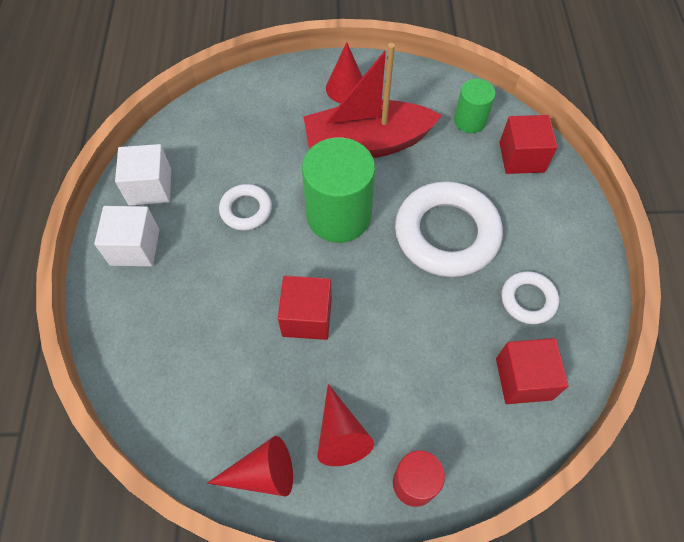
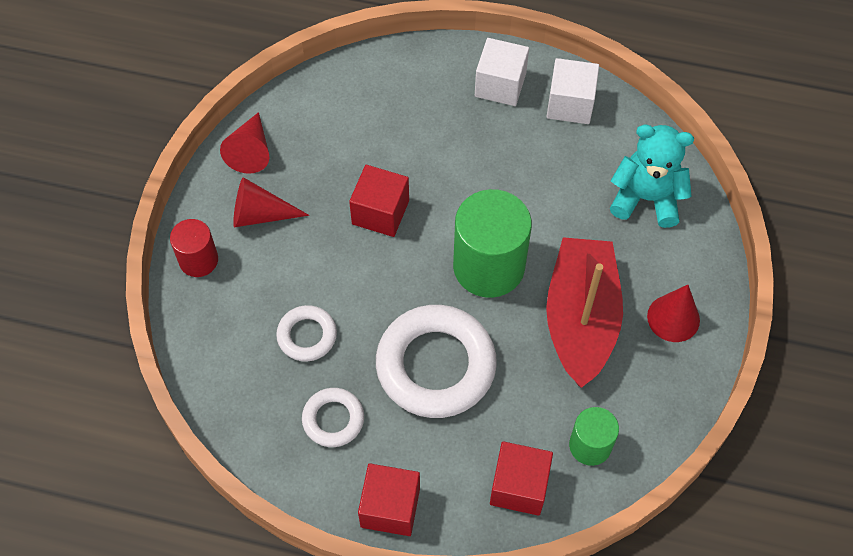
camera: 105 degrees right, 0 degrees up
white ring [219,184,272,231] -> white ring moved to [276,305,337,362]
red cube [496,338,569,404] -> red cube moved to [358,463,420,536]
none -> turquoise teddy bear [610,125,694,228]

